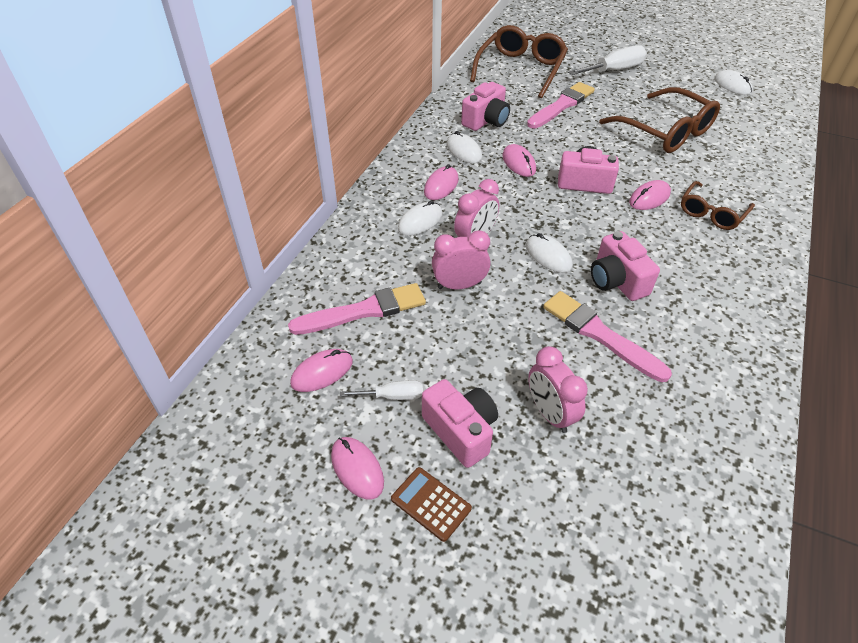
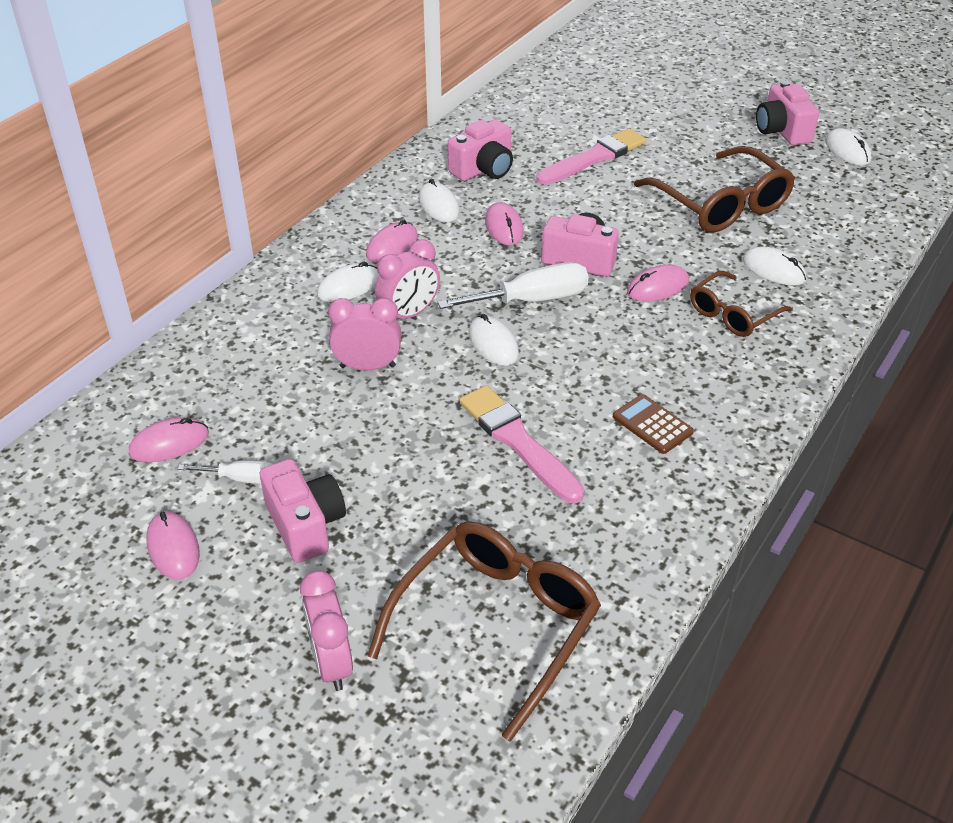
camera: 10 degrees right, 5 degrees down
pink brush [288,283,426,335] -> none
brown calculator [391,467,472,542] -> brown calculator moved to [613,394,694,454]
brown glasses [470,25,568,98] -> brown glasses moved to [367,521,601,742]
pink clock [528,346,588,433] -> pink clock moved to [300,570,353,691]
white screwdriver [568,45,647,75] -> white screwdriver moved to [437,262,589,309]
pink camera [591,231,660,301] -> pink camera moved to [756,80,819,145]
none -> white mouse [742,246,806,286]

